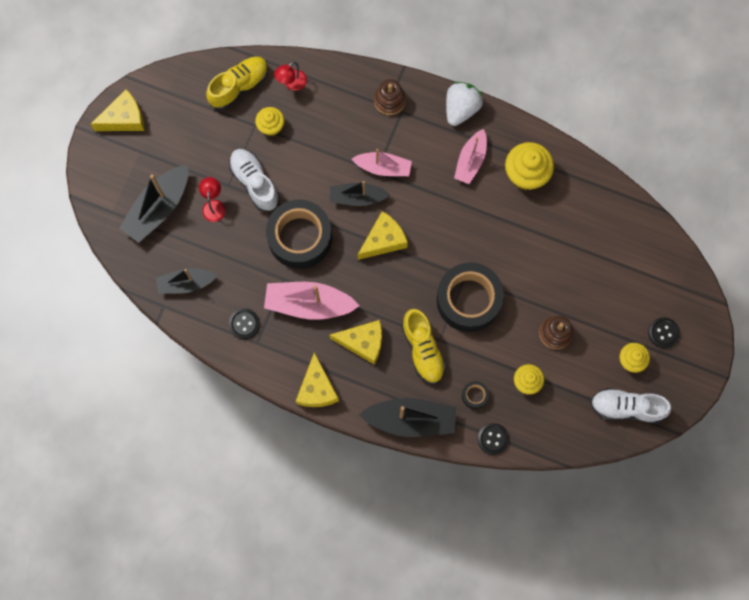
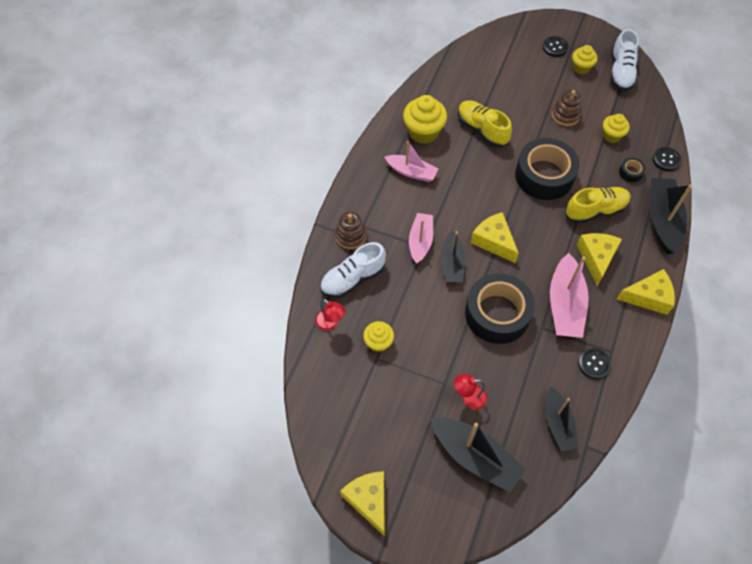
camera: 90 degrees left, 15 degrees down
yellow shoe [206,56,268,110] -> yellow shoe moved to [458,100,512,147]
white shoe [229,149,280,212] -> white shoe moved to [320,242,386,298]
white strawberry [446,82,483,126] -> none

